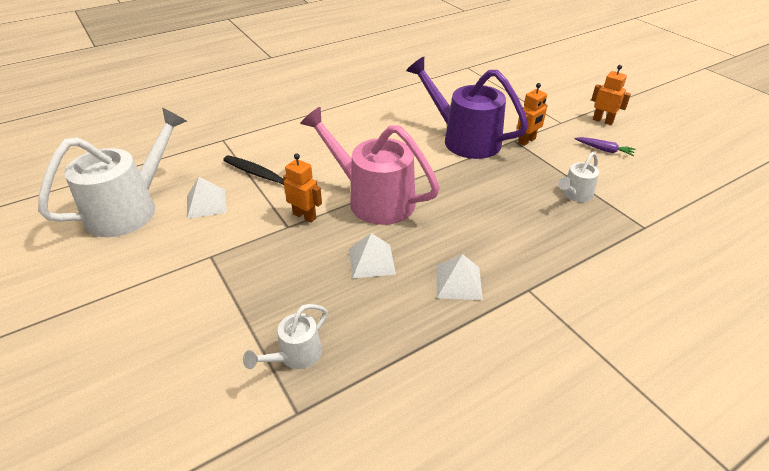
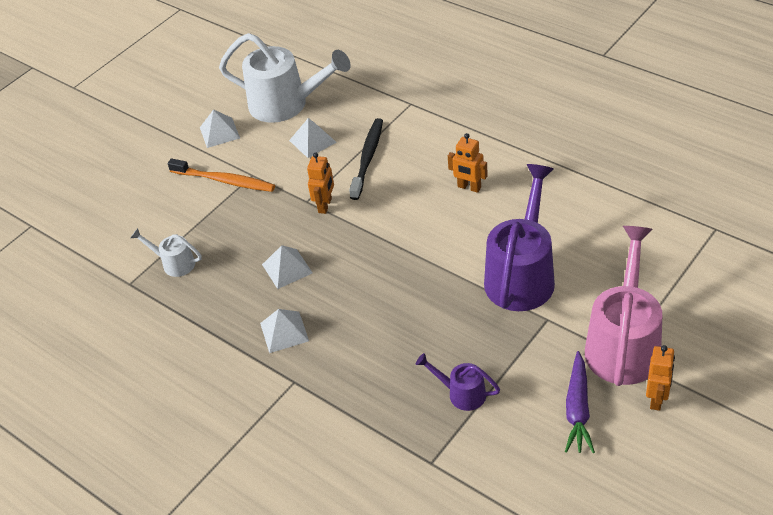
camera: 75 degrees right, 5 degrees up
pink watering can [300,107,440,225] -> pink watering can moved to [585,226,662,386]
orange robot [517,83,548,146] -> orange robot moved to [448,133,488,193]
white watering can [558,152,599,202] -> purple watering can [416,353,500,411]
purple carrot [575,137,636,156] -> purple carrot [565,351,595,453], size x1.56
none -> orange toothbrush [168,159,275,192]
none -> white pyramid [200,109,240,148]

